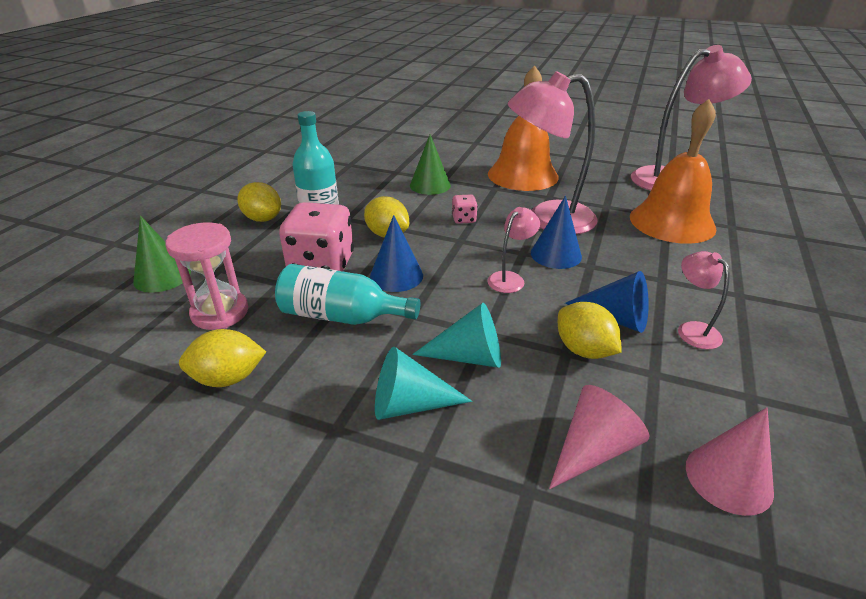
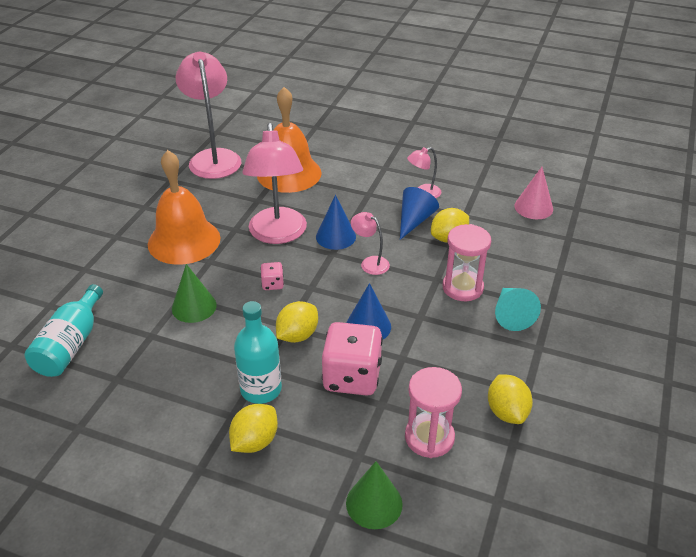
camera: 90 degrees left, 5 degrees up
turquoise bottle [275,264,420,325] -> turquoise bottle moved to [24,284,103,377]
turquoise cone [412,303,501,368] -> pink hourglass [443,224,491,301]
pink cone [549,385,649,489] -> none

